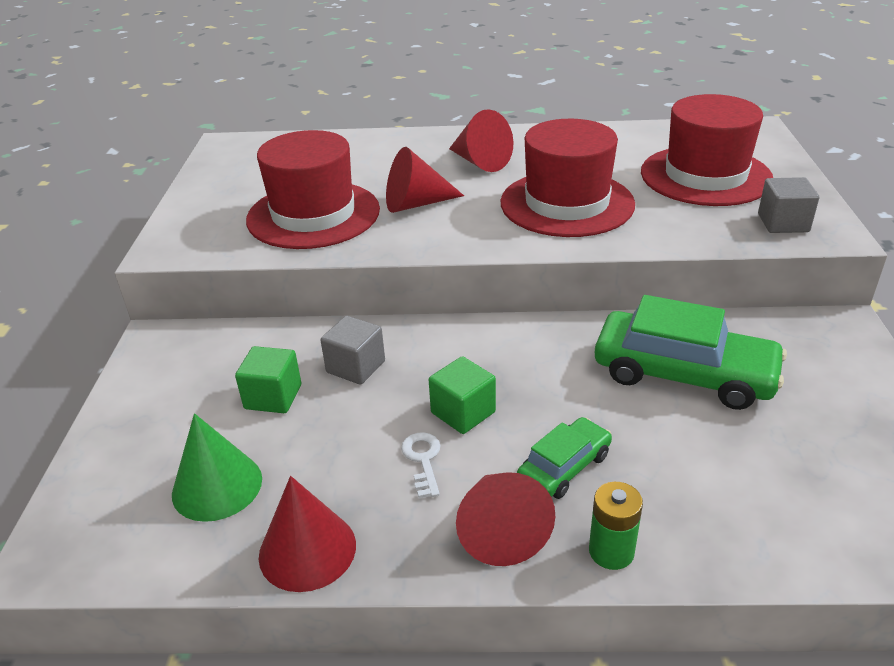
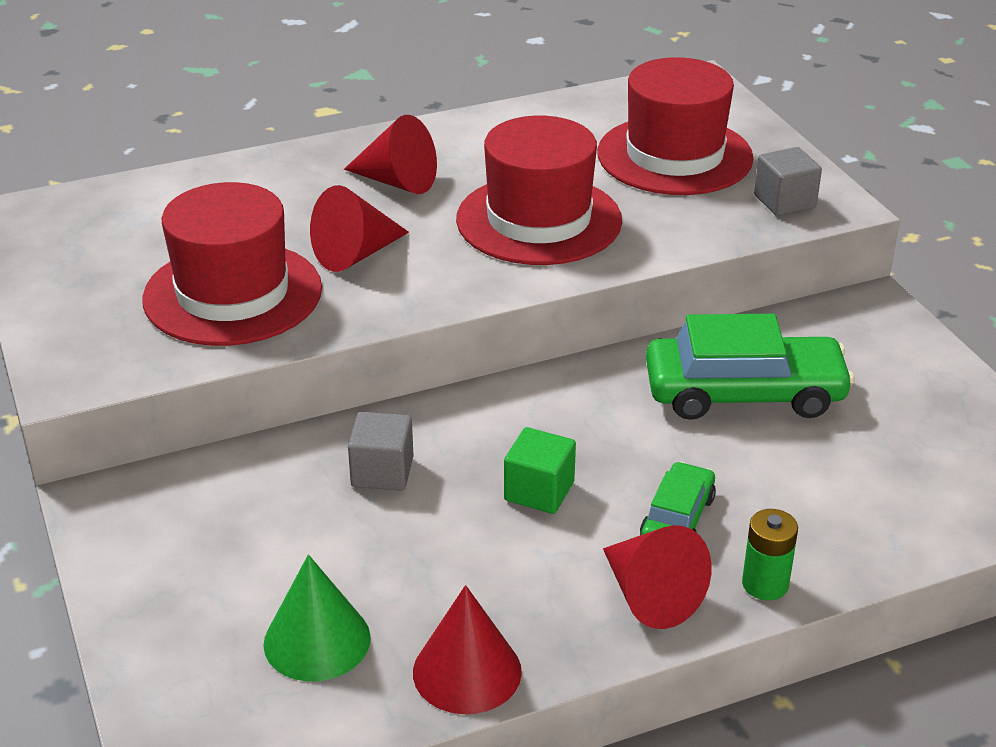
camera: 25 degrees left, 0 degrees up
green cube [235,346,301,413] -> none
white key [401,432,441,498] -> none

